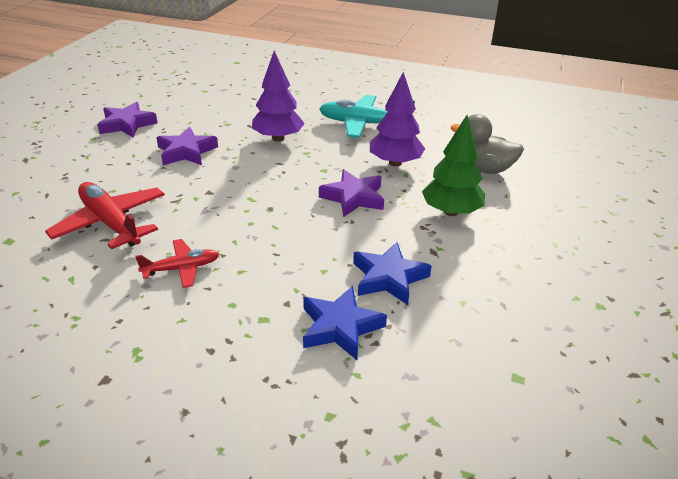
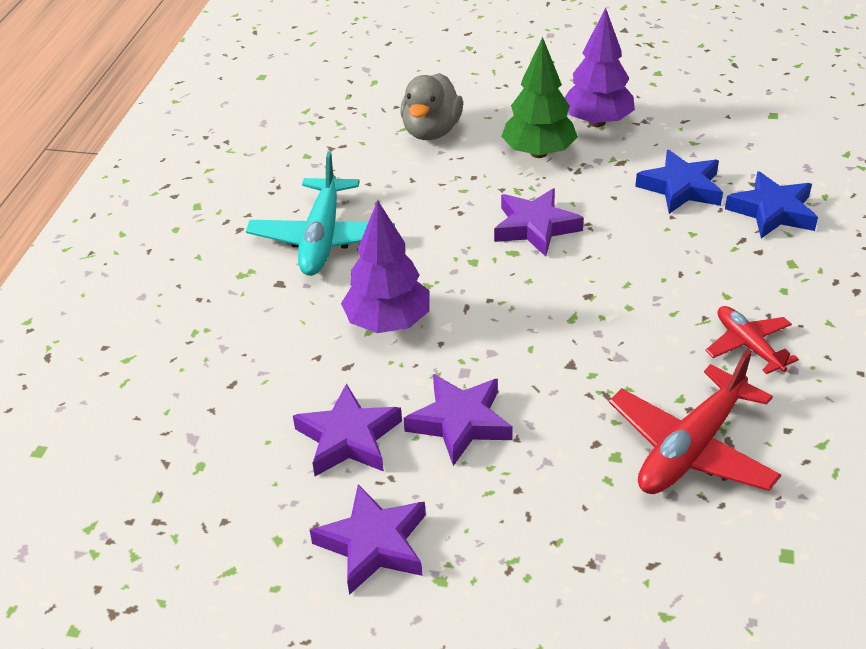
camera: 95 degrees left, 5 degrees up
purple tree [370,72,425,167] -> purple tree moved to [565,8,635,127]
none -> purple star [293,383,402,476]

